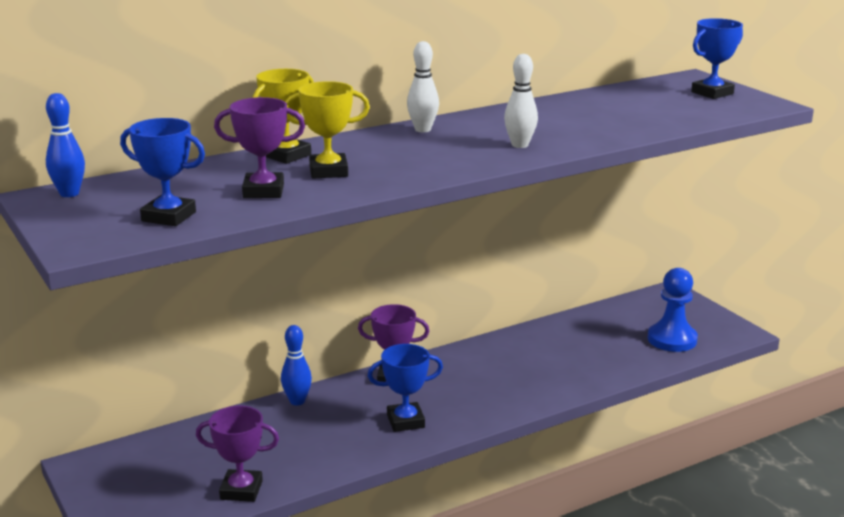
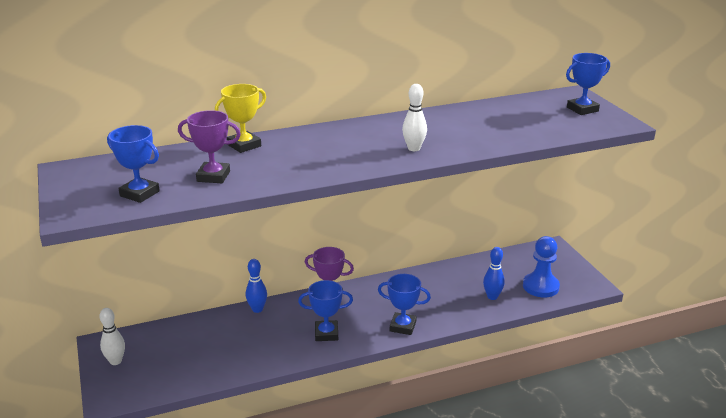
camera: 10 degrees right, 5 degrees up
blue bowling pin [46,93,85,197] -> blue bowling pin moved to [483,247,505,300]
purple trophy [196,406,279,502] -> none
yellow trophy [285,81,370,179] -> none
white bowling pin [407,41,439,132] -> white bowling pin moved to [99,308,125,365]
none -> blue trophy [378,274,431,335]

